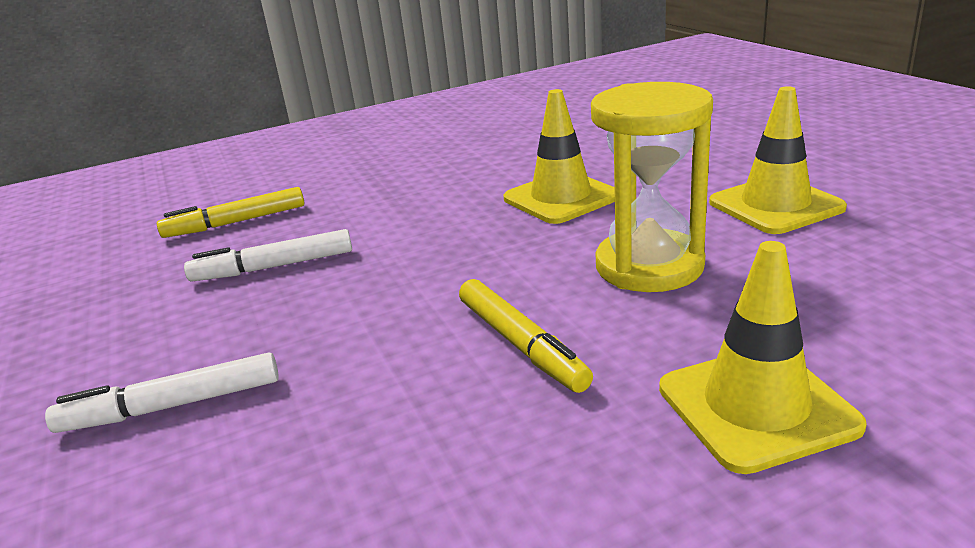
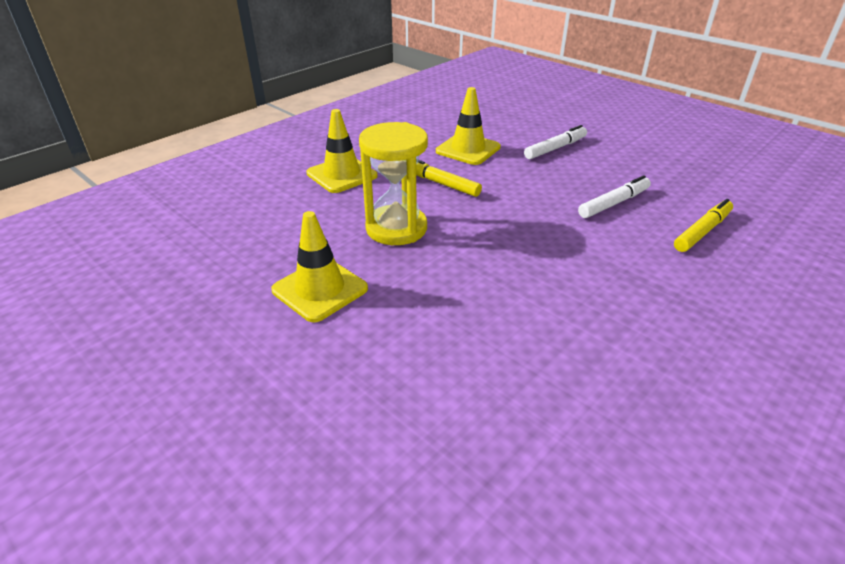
camera: 155 degrees right, 10 degrees up
yellow traffic cone [503,89,615,224] -> yellow traffic cone moved to [436,87,501,165]

